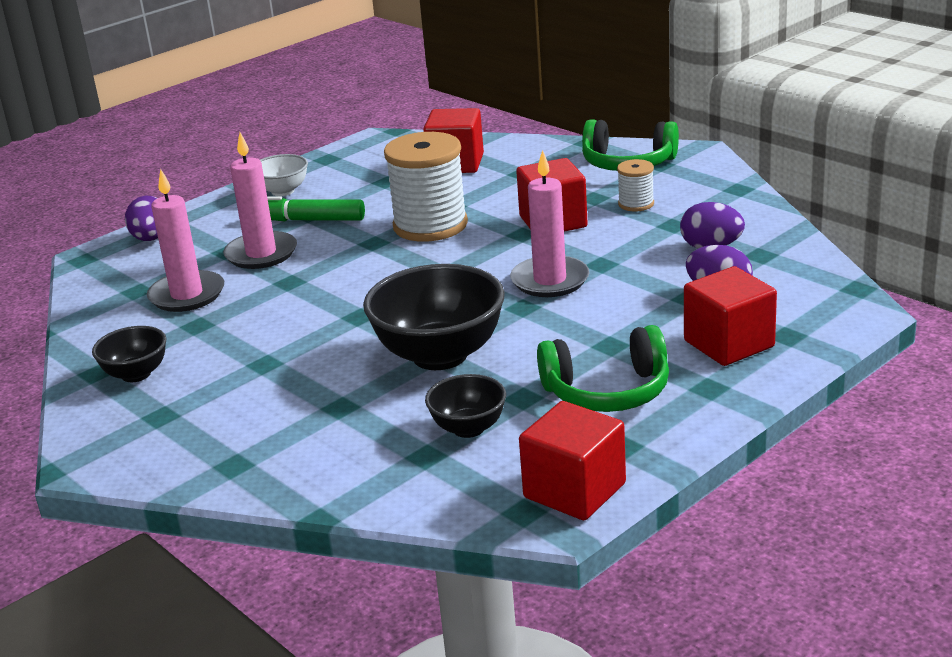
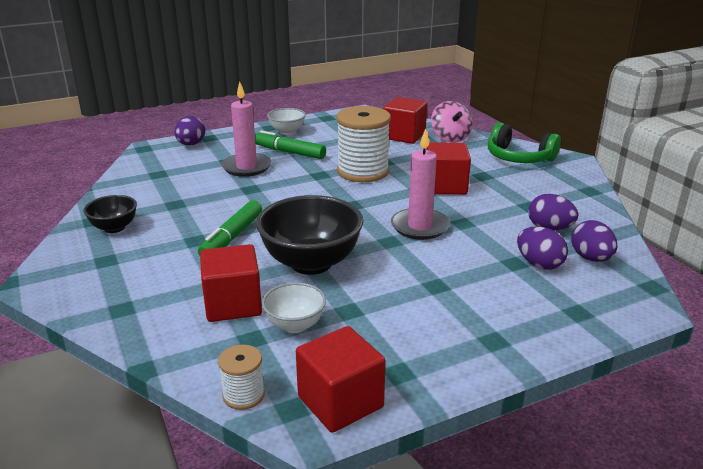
camera: 15 degrees right, 0 degrees up
pink candle [147,169,224,312] -> none
black bowl [425,374,506,438] -> white bowl [262,282,326,333]
green headphones [537,325,669,412] -> none
white spool [617,159,654,212] -> white spool moved to [218,345,265,410]
red cube [684,266,777,366] -> red cube moved to [200,244,262,322]
none -> green marker [198,200,262,255]
none -> pink spinning top [431,101,473,143]
none -> purple egg [571,220,617,262]

